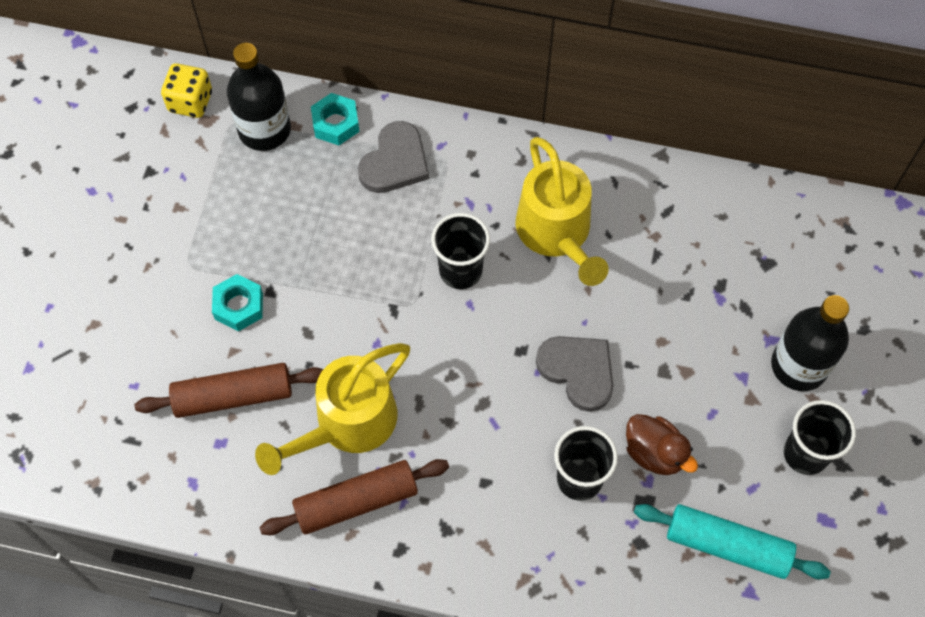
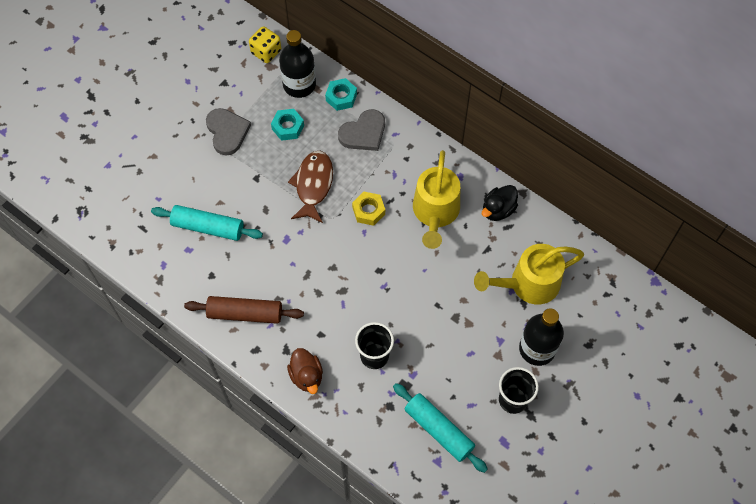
camera: 25 degrees right, 0 degrees up
brown rolling pin [134,363,324,418] -> turquoise rolling pin [151,205,263,241]
turquoise nut [212,274,263,332] -> turquoise nut moved to [271,109,304,141]
yellow watering can [255,343,410,475] -> yellow watering can moved to [474,244,584,305]
black cup [431,213,490,289] -> yellow nut [352,192,385,226]
grey heart [536,336,614,412] -> grey heart moved to [206,108,251,155]
brown duck [626,414,698,475] -> brown duck moved to [287,348,323,394]
none -> brown fish [288,151,333,223]
none -> black duck [482,185,518,221]

